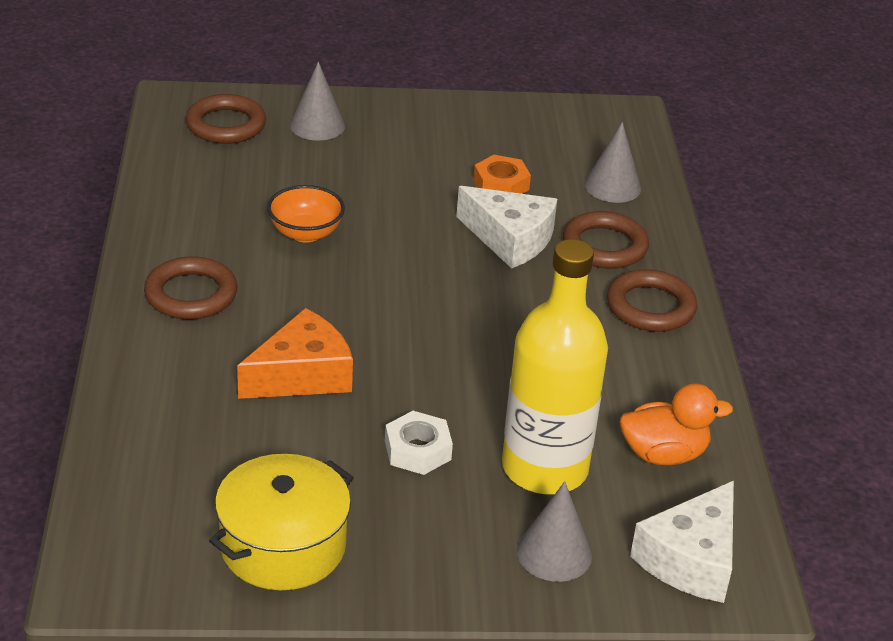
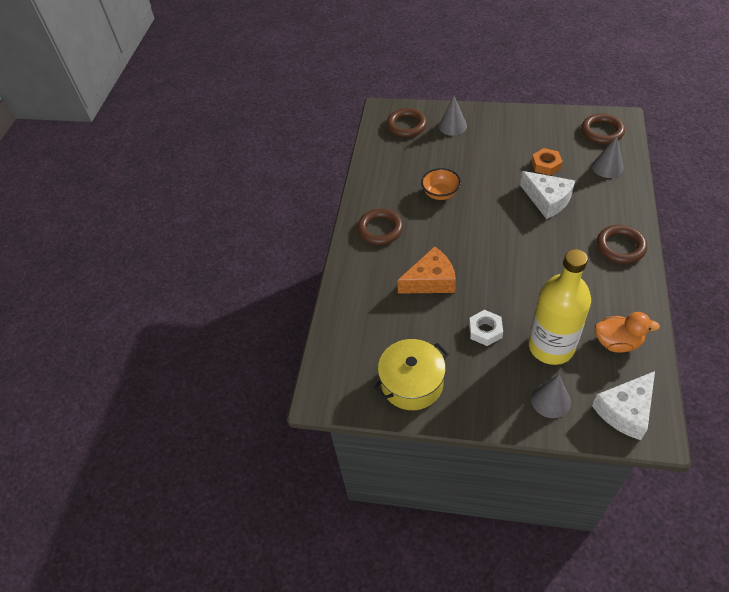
camera: 20 degrees right, 15 degrees up
brown ring [563,211,649,269] -> brown ring moved to [581,114,625,144]

